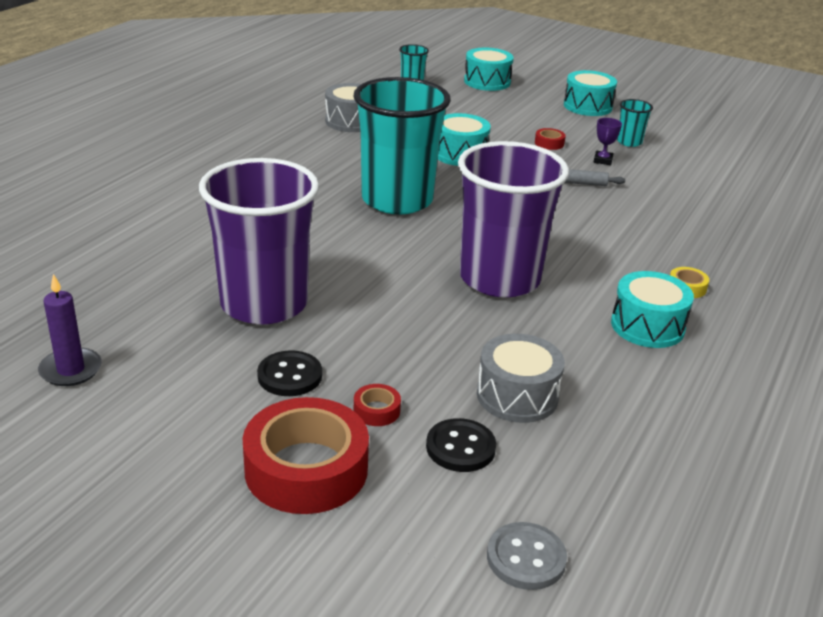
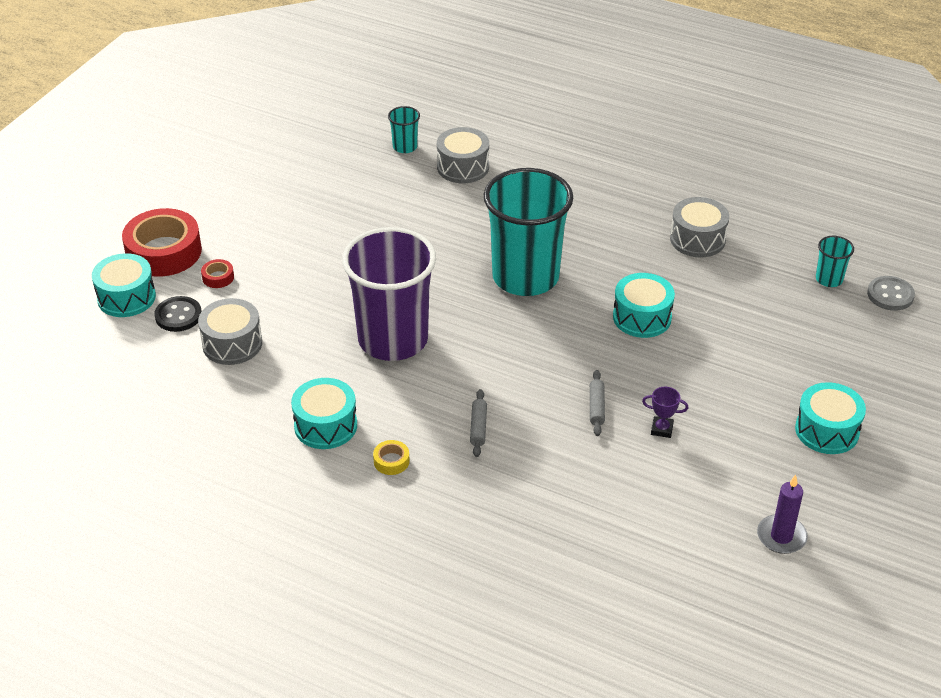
camera: 90 degrees right, 10 degrees up
purple candle [38,274,102,386] -> purple candle moved to [757,474,808,554]
purple cup [199,158,319,325] -> none
black button [257,350,322,396] -> none
turquoise drum [464,48,514,91] -> turquoise drum moved to [92,253,156,317]
grey button [487,522,567,590] -> grey button moved to [867,276,915,310]
red tape [535,128,566,150] -> none
turquoise cup [617,99,653,147] -> turquoise cup moved to [388,106,420,153]
none -> grey drum [437,127,489,183]
none -> grey rolling pin [470,389,487,457]

